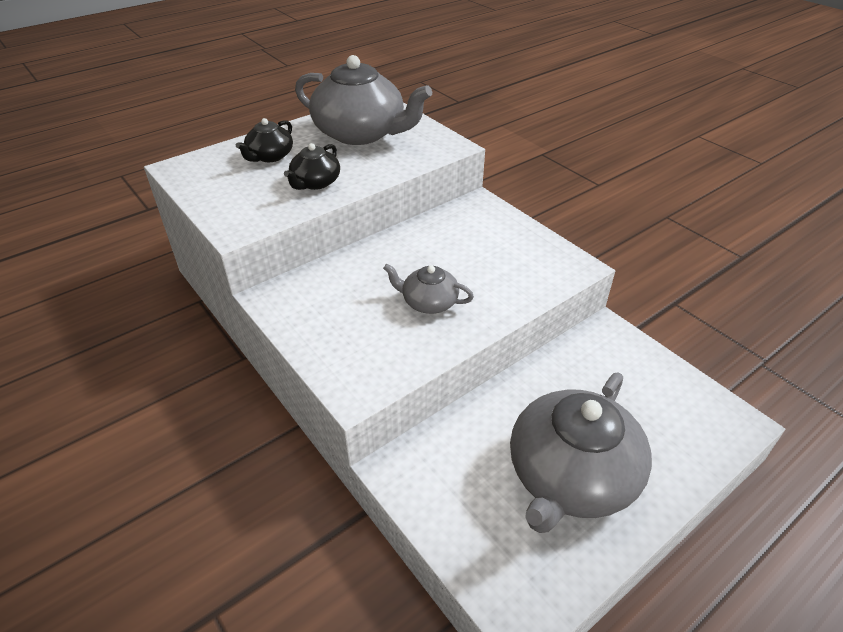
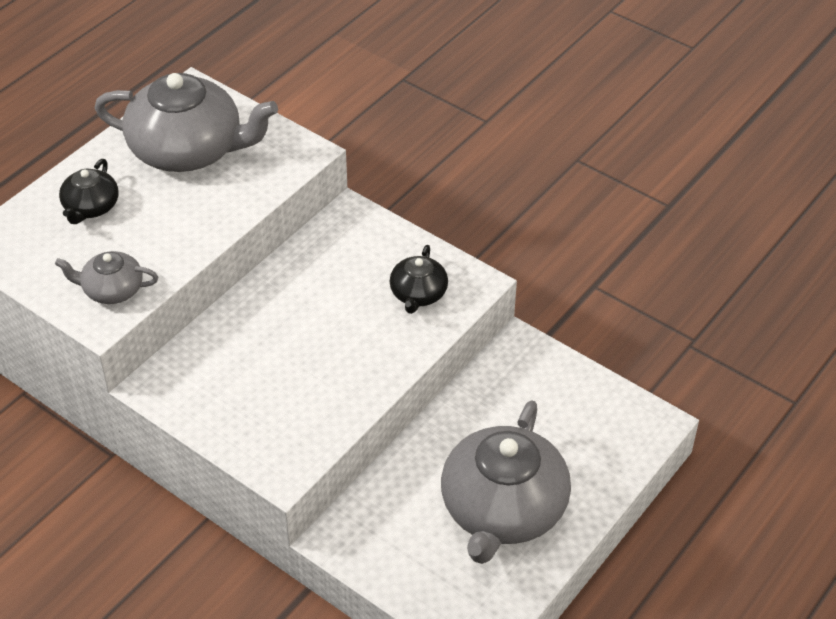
camera: 15 degrees left, 5 degrees up
black teapot [284,143,340,190] -> black teapot moved to [390,245,448,314]
grey teapot [383,264,474,314] -> grey teapot moved to [55,251,158,304]

